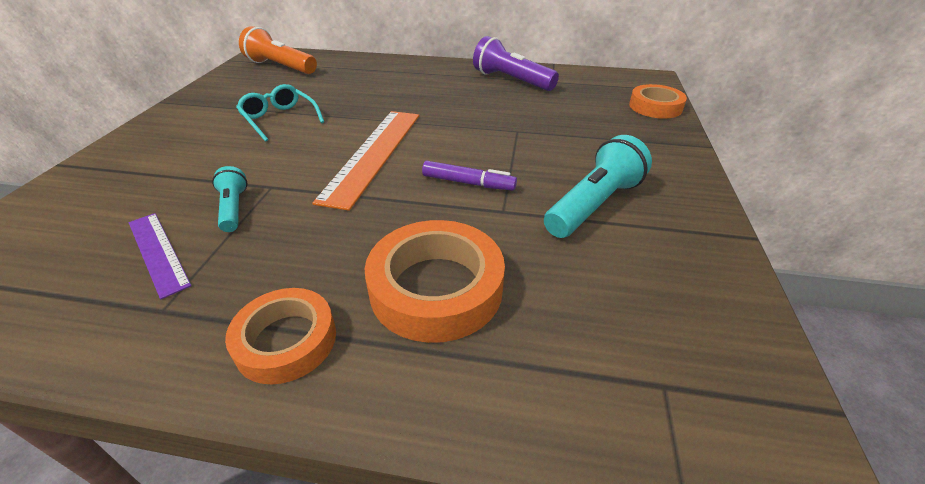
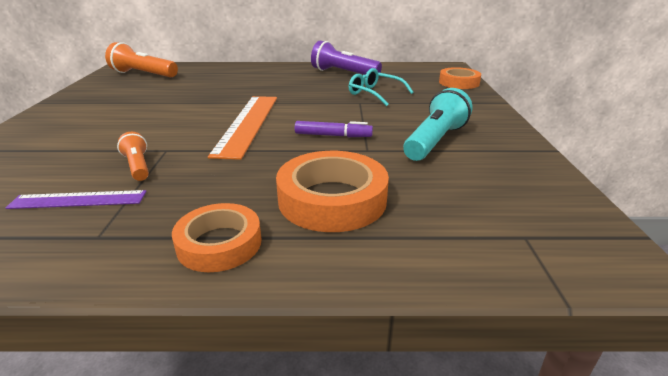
camera: 10 degrees left, 10 degrees down
purple ruler [129,213,192,299] -> purple ruler turned 45 degrees counterclockwise [6,190,147,209]
turquoise flashlight [212,166,248,232] -> orange flashlight [117,132,149,181]
turquoise glasses [236,84,324,142] -> turquoise glasses moved to [349,68,414,106]

